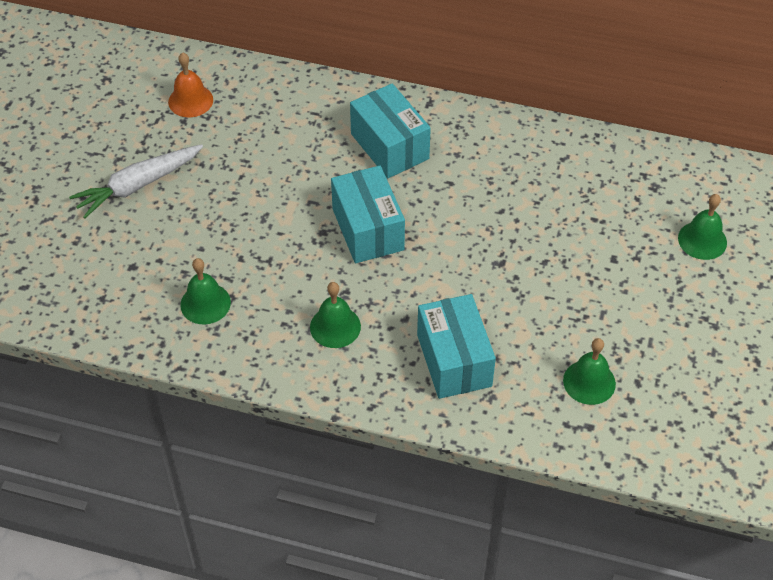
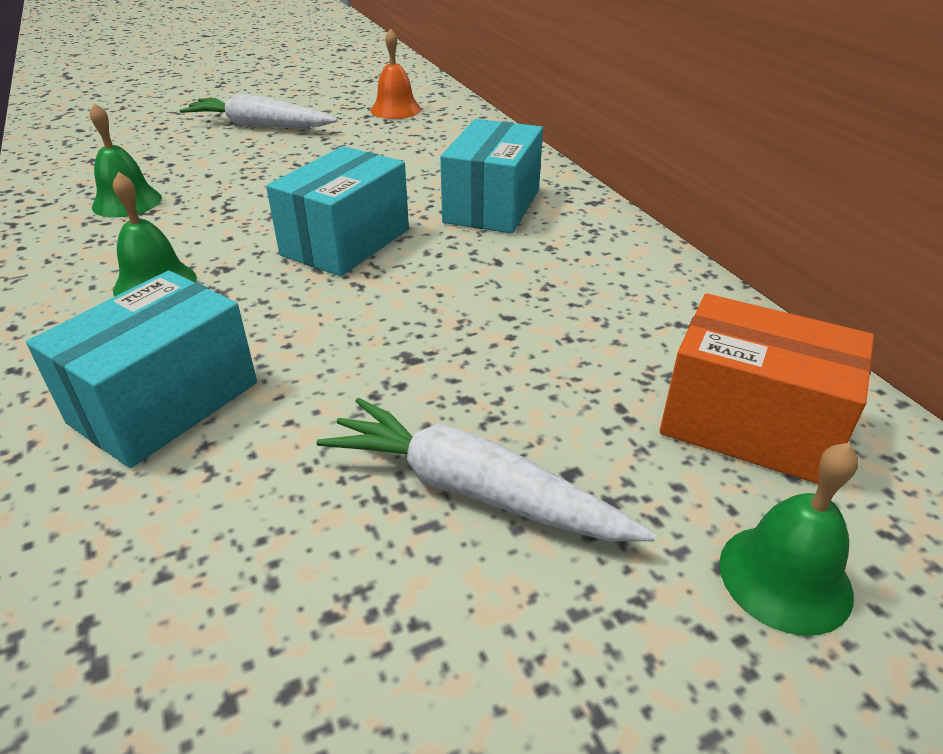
camera: 50 degrees right, 15 degrees down
green bell [563,338,616,405] -> none
none -> white carrot [317,398,656,541]
none -> orange box [660,294,874,484]

